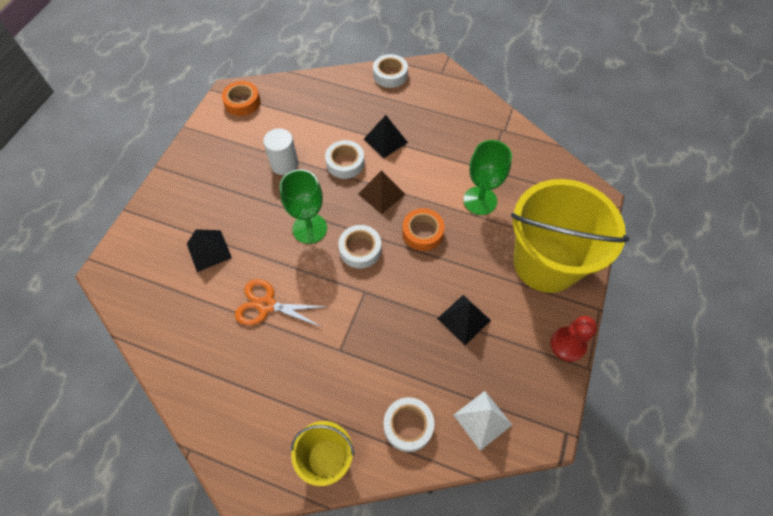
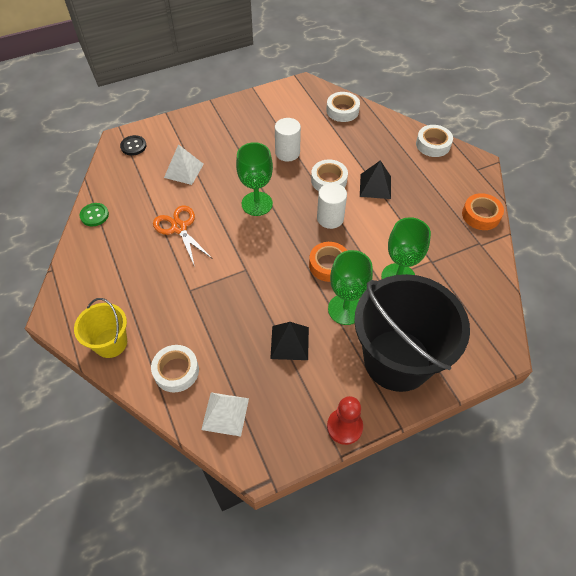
camera: 45 degrees right, 5 degrees down
black pyramid [187,229,232,272] -> white pyramid [164,144,204,185]
orange tape [222,81,261,116] -> orange tape moved to [462,193,504,230]
white tape [338,225,381,268] -> white tape moved to [326,92,360,122]
brown pyramid [358,170,405,214] -> white cylinder [317,183,347,229]
yellow bucket [511,179,630,293] -> black bucket [354,274,470,392]
none -> green button [79,203,109,226]
none -> black button [120,135,146,156]
none -> green goblet [328,250,373,325]

